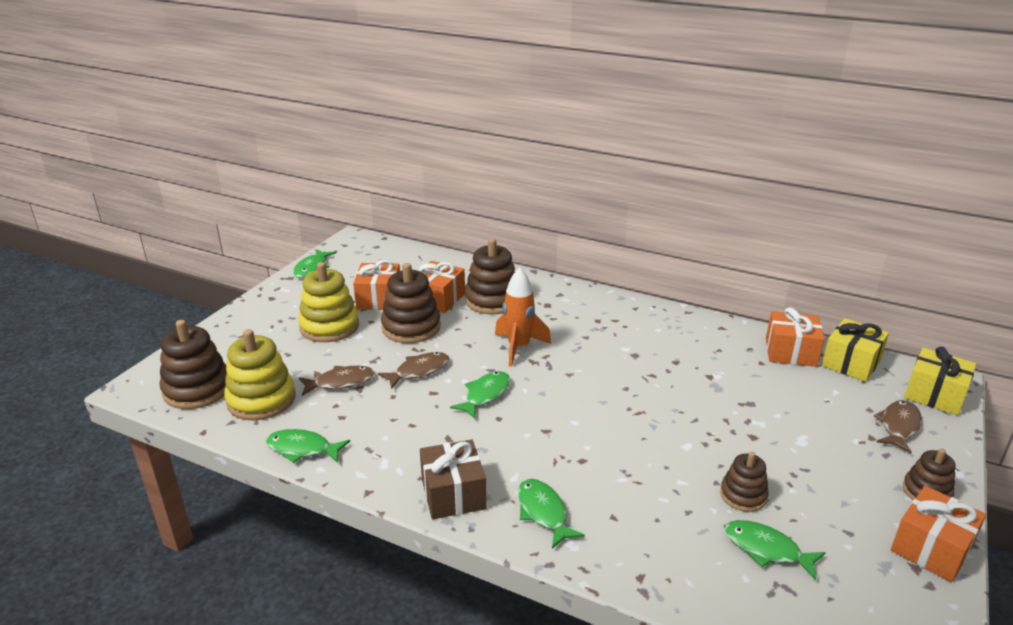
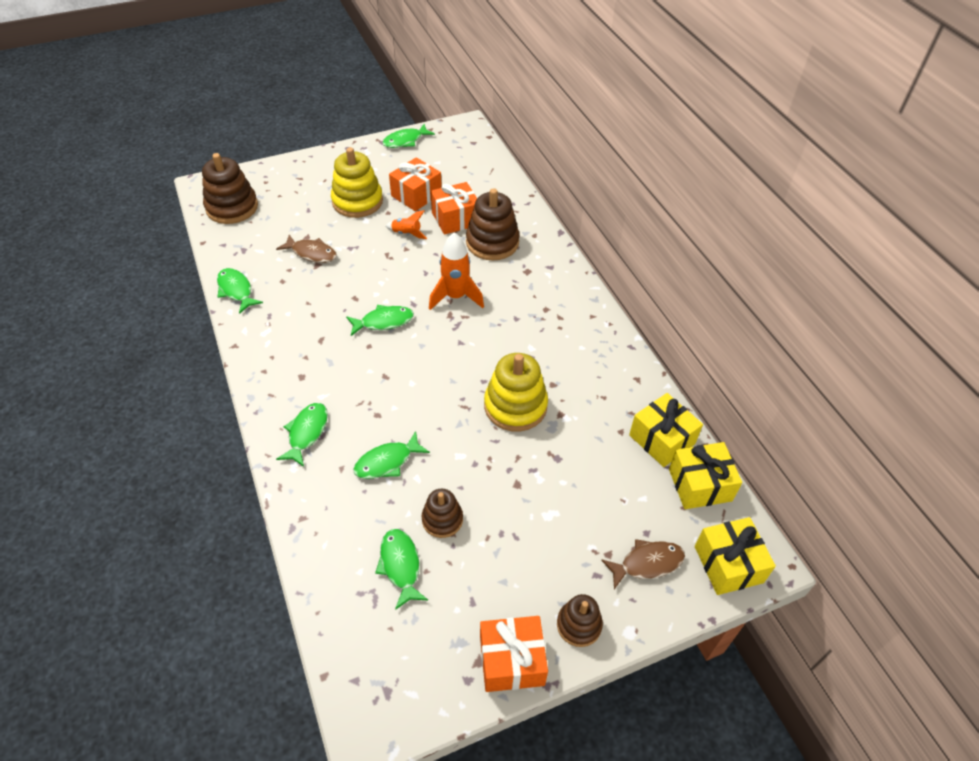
camera: 40 degrees right, 20 degrees up
yellow stacking toy [224,329,296,421] -> yellow stacking toy moved to [484,353,548,432]
brown fish [378,352,449,389] -> none
brown stacking toy [381,263,441,343] -> orange rocket [386,210,427,239]
brown gift [420,439,486,519] -> none
orange gift [766,307,824,367] -> yellow gift [629,393,703,467]
none -> green fish [353,431,430,479]

